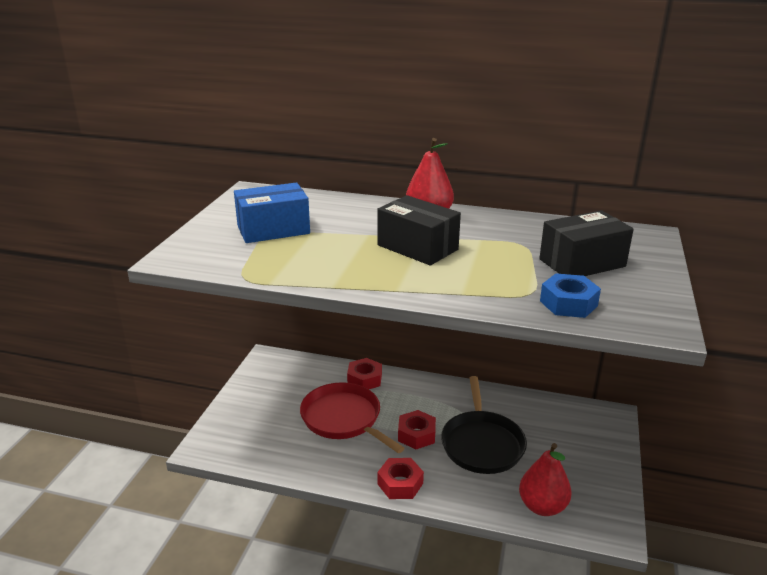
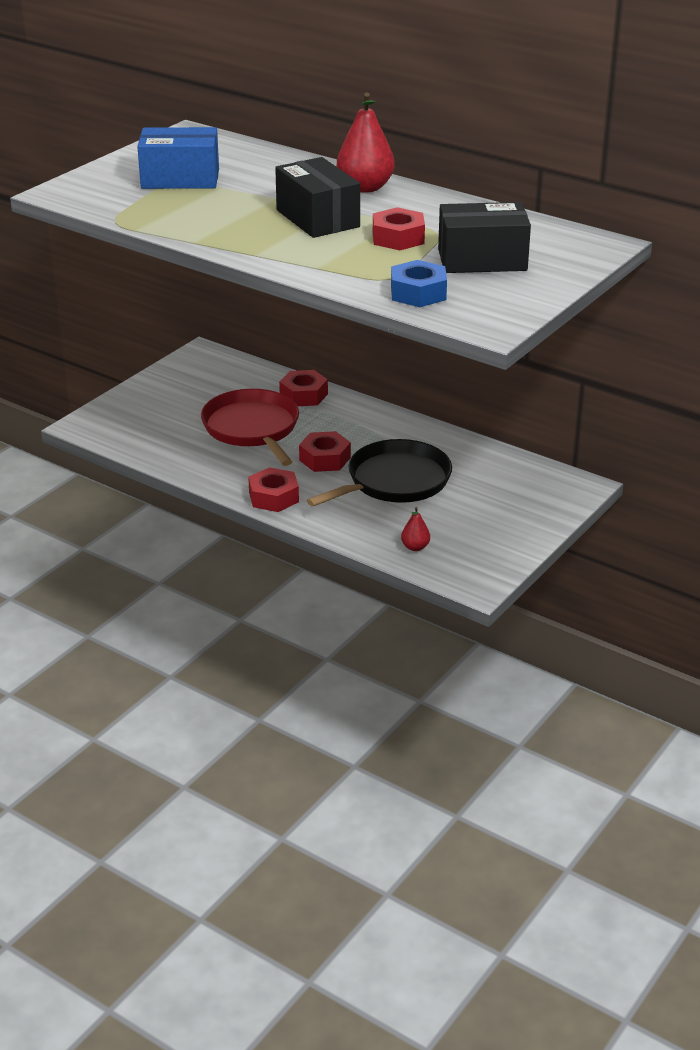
camera: 20 degrees right, 5 degrees up
black pan [441,376,527,474] -> black pan turned 150 degrees counterclockwise [307,439,452,506]
red pear [519,443,572,516] -> red pear [401,507,430,551], size x0.49
none -> red nut [373,207,425,250]

